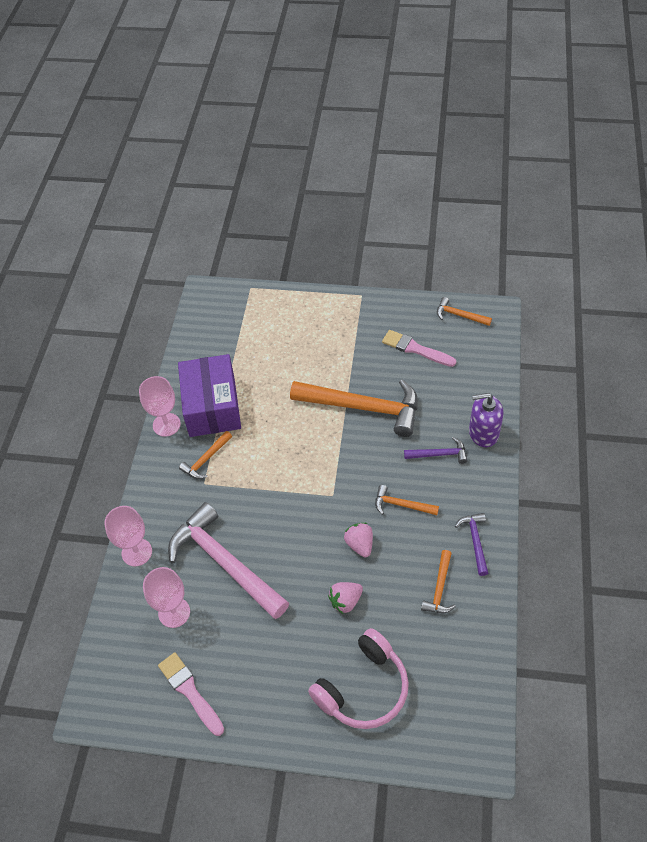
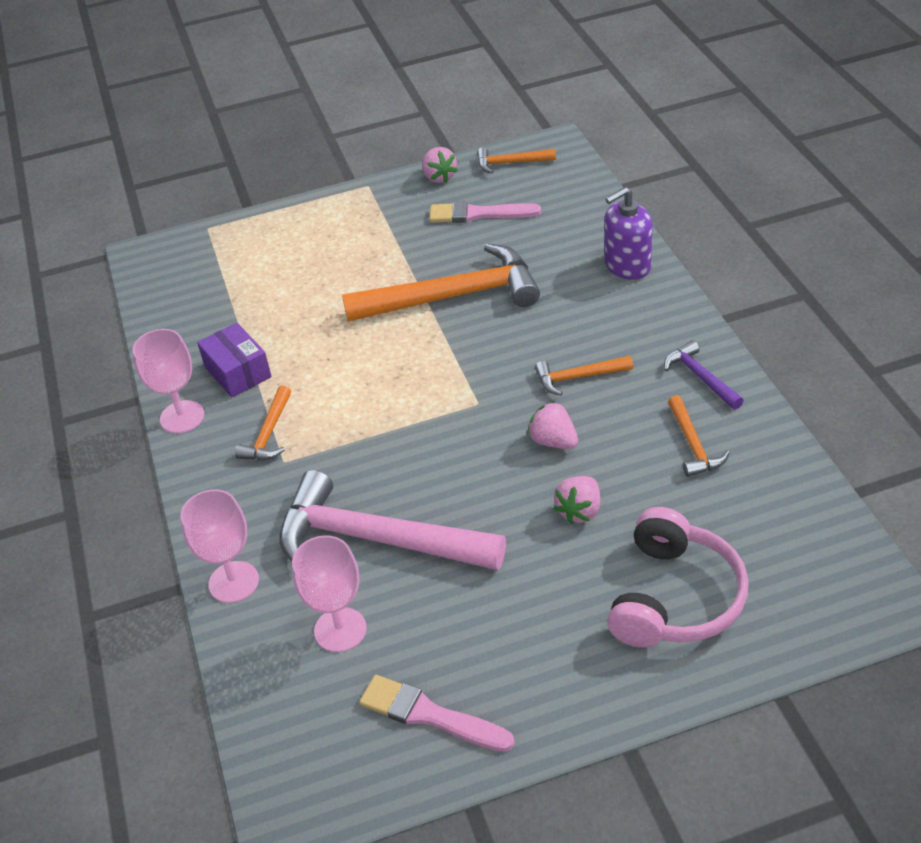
camera: 25 degrees left, 10 degrees down
purple box [178,354,241,437] -> purple box [197,323,272,398], size x0.57
purple hammer [404,437,468,464] -> none
none -> pink strawberry [422,147,458,183]

